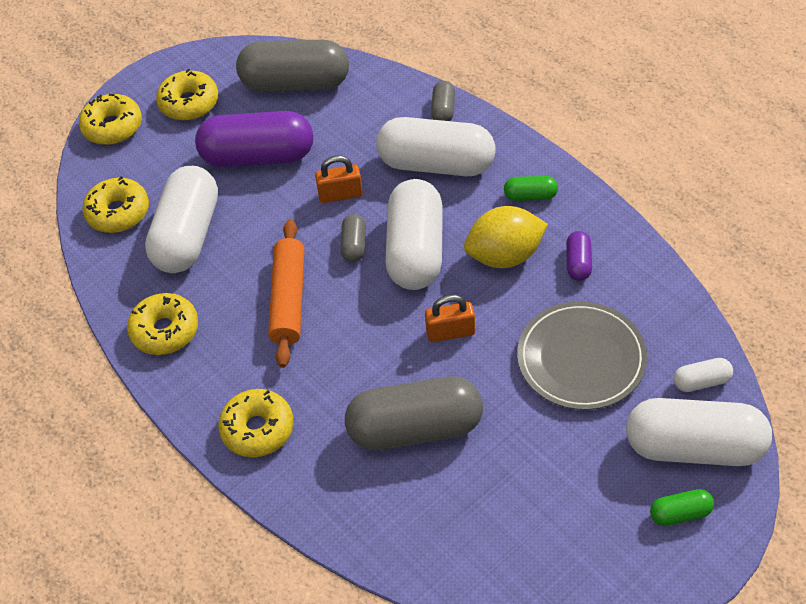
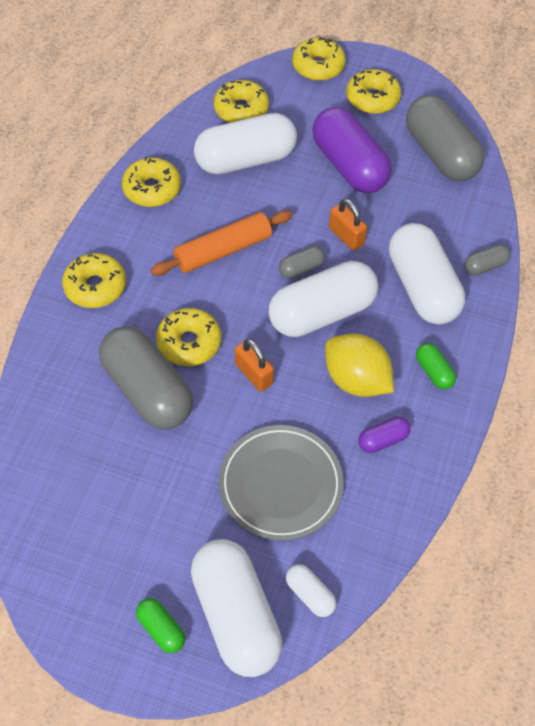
camera: 55 degrees right, 5 degrees up
none -> yellow donut [156,308,221,366]

